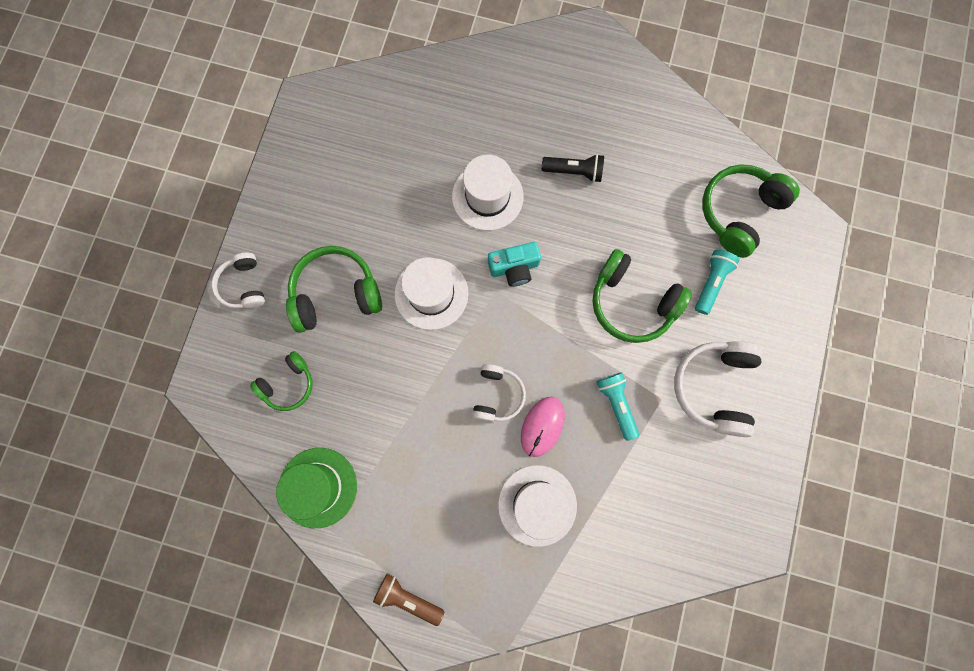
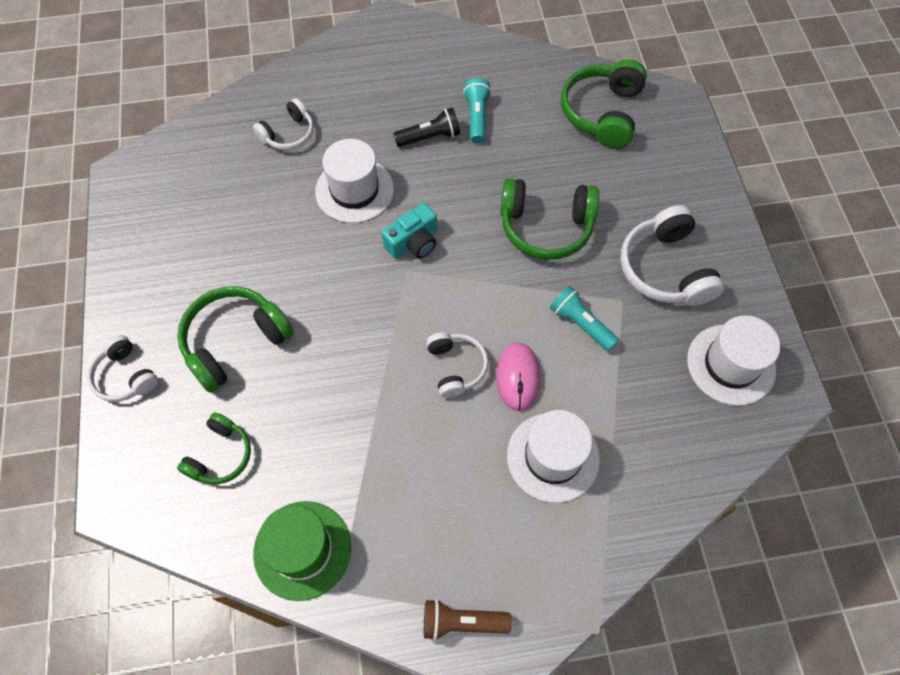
camera: 25 degrees left, 15 degrees down
white hat [394,257,468,330] -> white hat moved to [687,315,780,406]
turquoise flashlight [695,250,740,315] -> turquoise flashlight moved to [463,78,492,143]
none -> white headphones [253,98,314,151]

